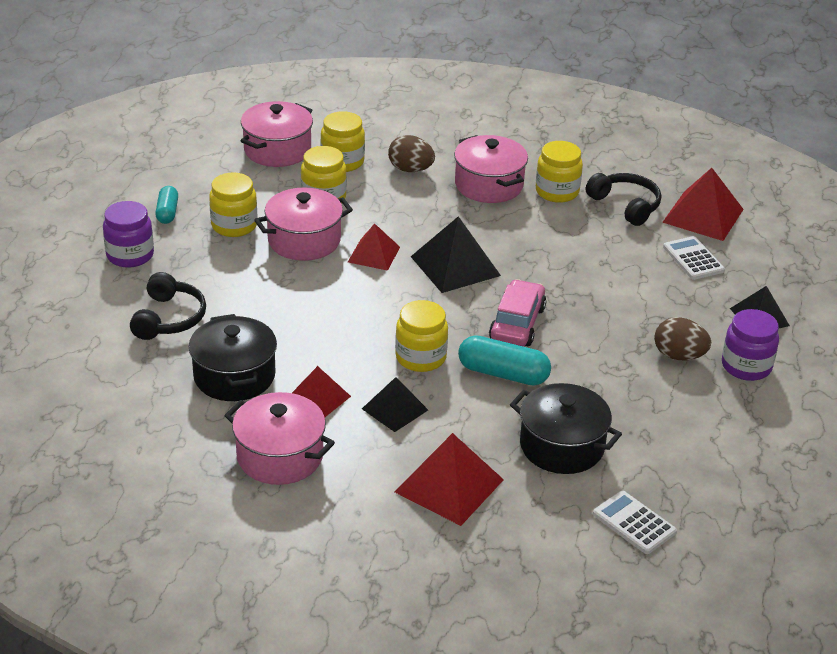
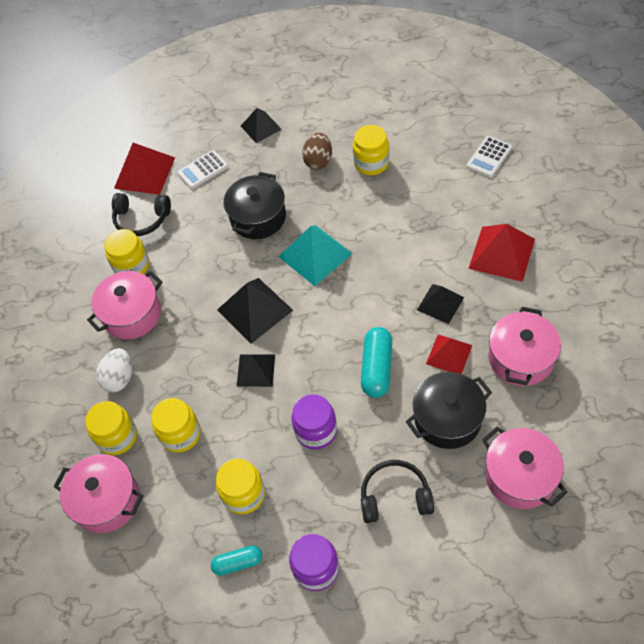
camera: 95 degrees left, 20 degrees up
pink pot [254,187,353,261] -> pink pot moved to [482,426,568,509]
red pyramid [348,224,400,271] -> black pyramid [237,354,275,387]
brown egg [388,135,435,172] -> white egg [96,348,132,392]
yellow jar [395,300,448,372] -> yellow jar moved to [353,125,389,175]
turquoise capsule [458,335,551,386] -> turquoise capsule moved to [361,327,392,398]
pink car [489,279,546,347] -> turquoise pyramid [278,225,353,286]
black pot [510,383,622,474] -> black pot moved to [224,172,286,239]
black headphones [586,173,661,226] -> black headphones turned 120 degrees counterclockwise [112,193,171,236]
purple jar [722,309,779,381] -> purple jar moved to [292,394,337,450]

